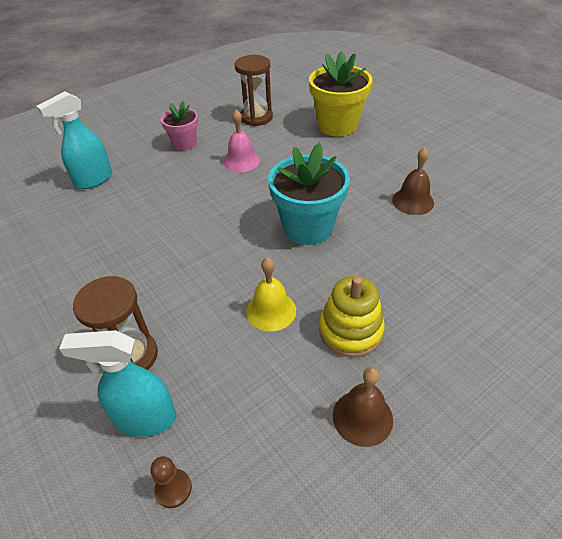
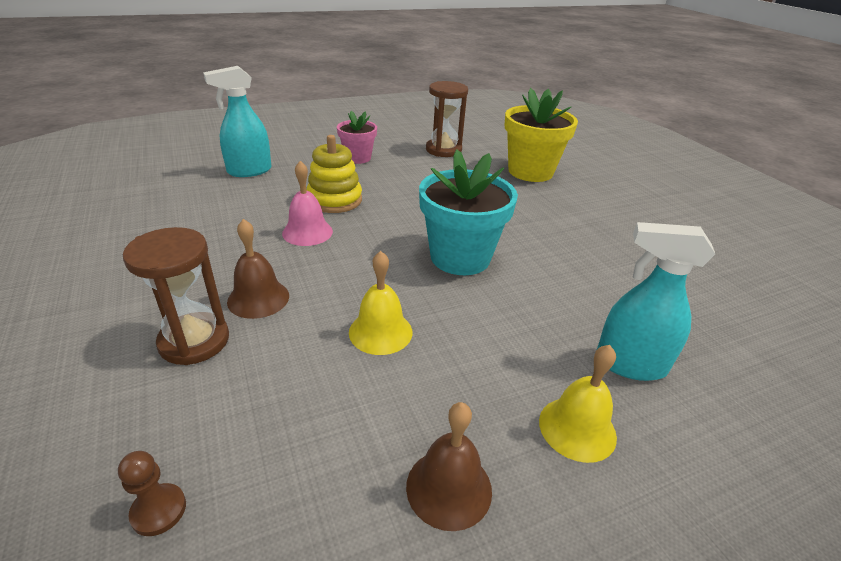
camera: 10 degrees right, 10 degrees down
turquoise spray bottle [59,330,176,437] -> turquoise spray bottle moved to [597,222,715,381]
pink bell [223,110,260,172] -> pink bell moved to [282,161,333,246]
yellow stacking toy [319,276,385,357] -> yellow stacking toy moved to [306,135,362,213]
brown bell [392,147,434,215] -> brown bell moved to [227,219,289,319]
none -> yellow bell [539,345,617,463]

